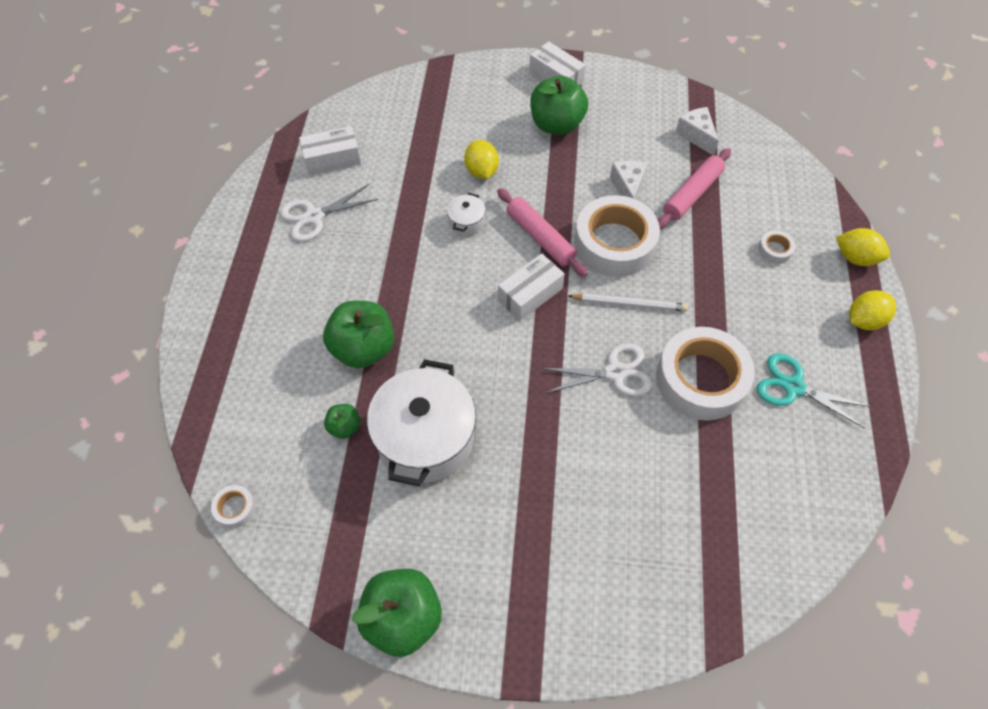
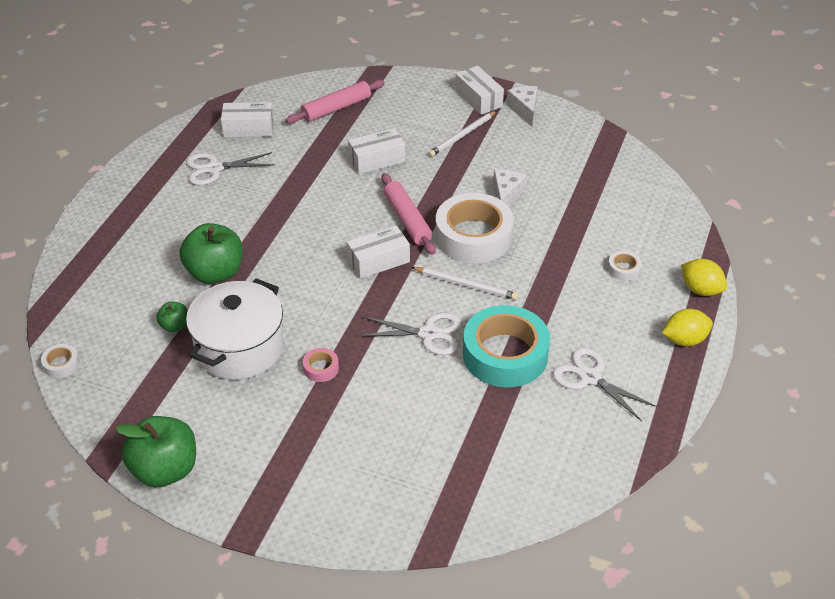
camera: 15 degrees right, 15 degrees down
white pot [447,193,485,236] -> none
yellow lemon [464,140,499,179] -> white box [348,128,405,174]
green apple [530,76,588,135] -> white pencil [428,111,497,157]
white tape [656,327,755,421] -> turquoise tape [463,305,550,387]
pink rolling pin [658,148,731,229] -> pink rolling pin moved to [286,80,385,124]
white cheese [675,107,719,155] -> white cheese moved to [507,86,537,127]
turquoise scissors [757,353,872,428] -> white scissors [553,348,657,421]
none -> pink tape [303,348,339,382]

